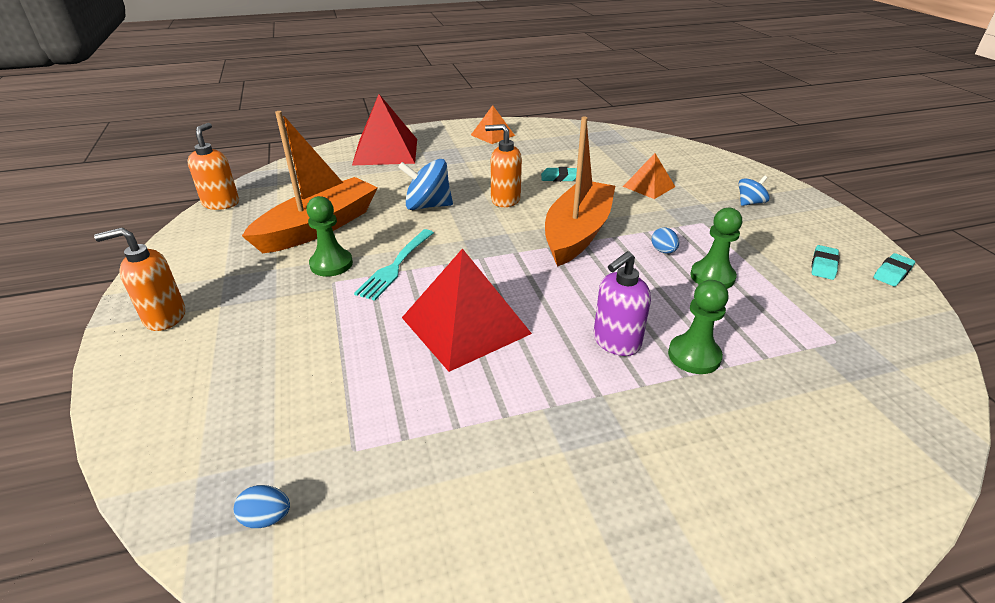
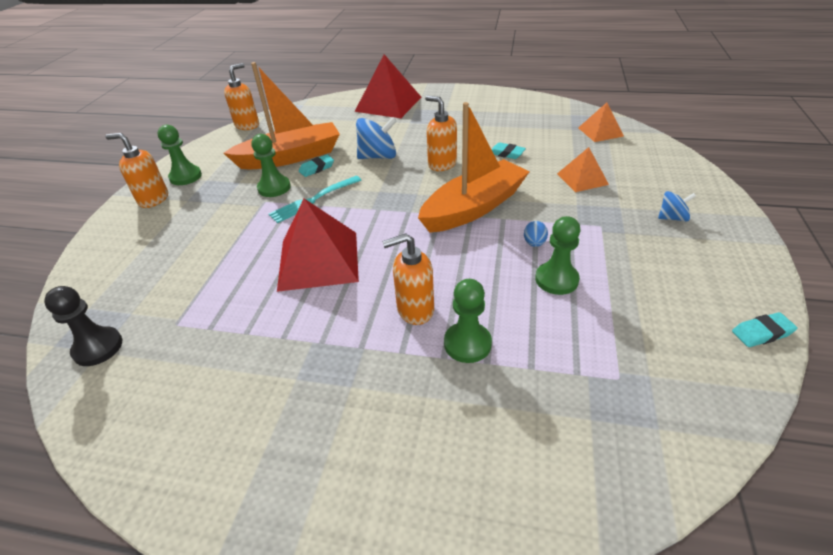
camera: 30 degrees right, 5 degrees up
blue egg [234,485,290,528] -> black pawn [44,286,122,366]
blue spinning top [398,159,453,210] -> blue spinning top turned 135 degrees clockwise [356,117,397,159]
orange pyramid [471,105,515,144] -> orange pyramid moved to [578,102,624,142]
purple soap dispenser [593,251,651,356] -> orange soap dispenser [382,233,434,325]
turquoise eraser [811,245,840,280] -> turquoise eraser moved to [299,155,334,177]
none -> green pawn [157,125,202,185]

